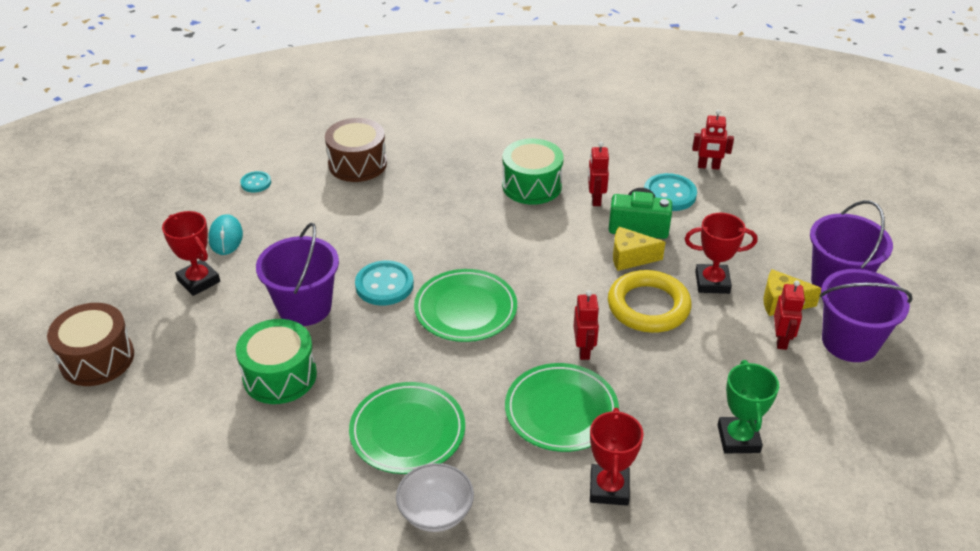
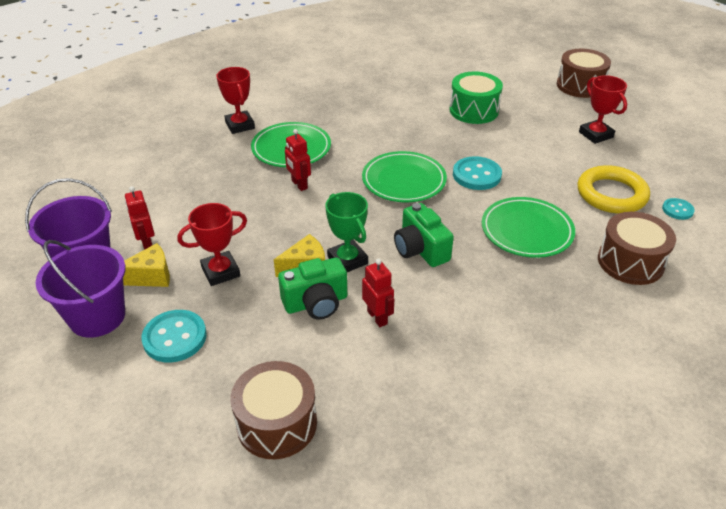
camera: 150 degrees right, 0 degrees up
red trophy [162,211,220,296] -> red trophy turned 45 degrees clockwise [579,75,627,144]
turquoise mouse [208,214,243,255] -> none
purple bucket [256,223,339,326] -> none
green plate [349,382,465,474] -> green plate moved to [482,197,575,258]
white bowl [396,463,474,532] -> none
green drum [502,138,564,205] -> none
yellow ring [608,270,691,333] -> yellow ring moved to [578,165,650,214]
turquoise button [644,173,697,211] -> turquoise button moved to [141,310,207,362]
red robot [692,110,734,170] -> brown drum [231,361,317,459]
green trophy [718,360,779,453] -> green trophy moved to [325,192,368,272]
none -> green camera [394,203,454,267]

